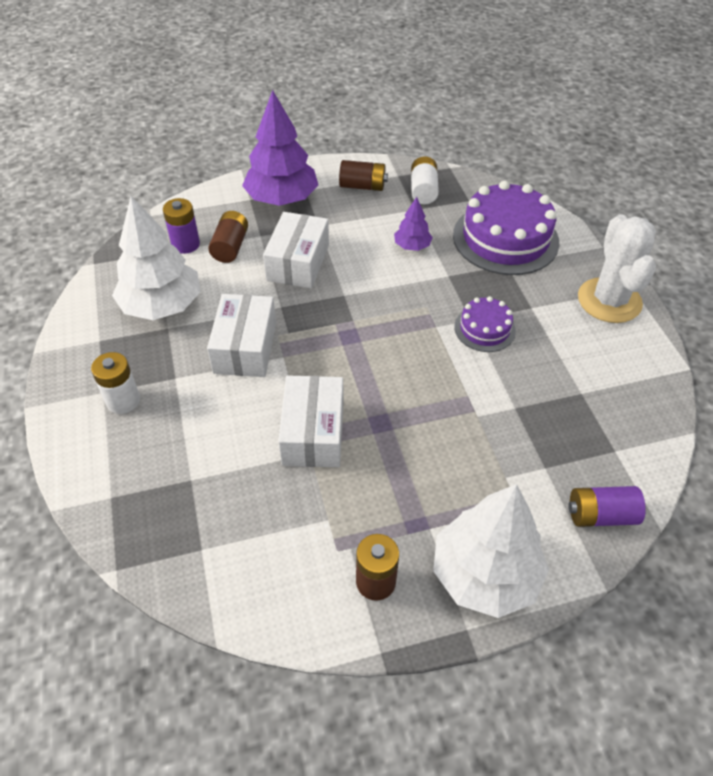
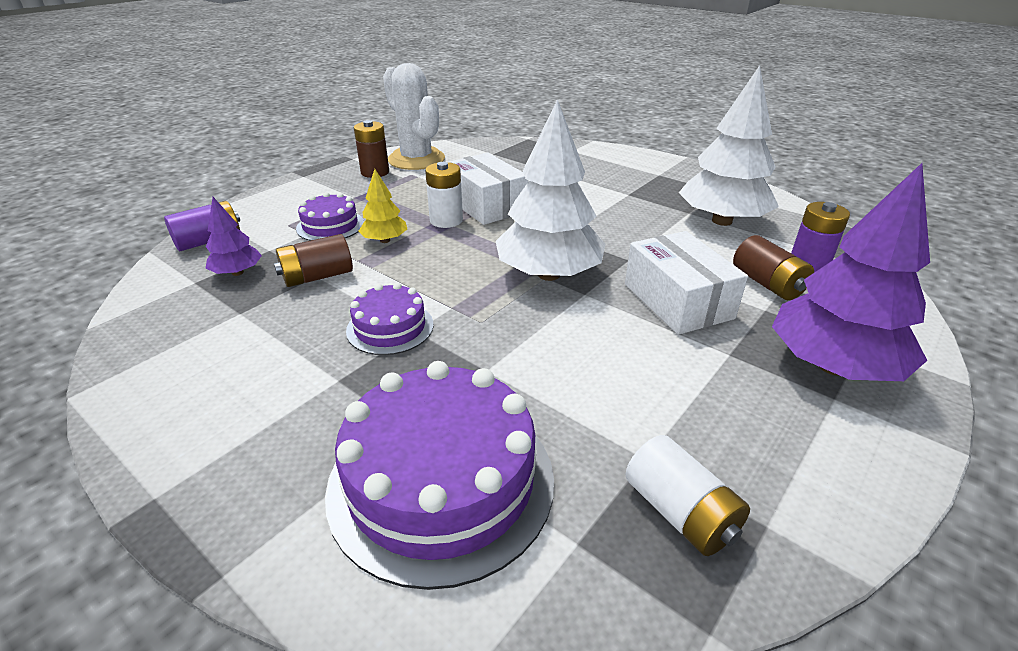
camera: 145 degrees right, 15 degrees down
white battery [91,352,140,414] -> white battery moved to [425,162,463,228]
white box [207,294,276,377] -> none
brown battery [339,160,388,191] -> brown battery moved to [274,234,353,287]
purple tree [394,197,433,251] -> purple tree moved to [205,197,262,276]
white tree [433,484,549,618] -> white tree moved to [496,99,605,281]
white cactus [578,214,656,323] -> white cactus moved to [383,63,445,170]
none -> purple cake [296,192,364,241]
none -> yellow tree [358,169,407,243]

